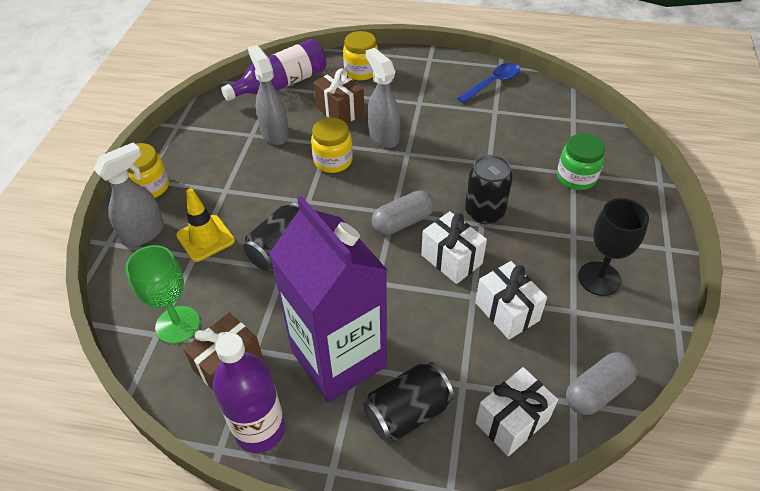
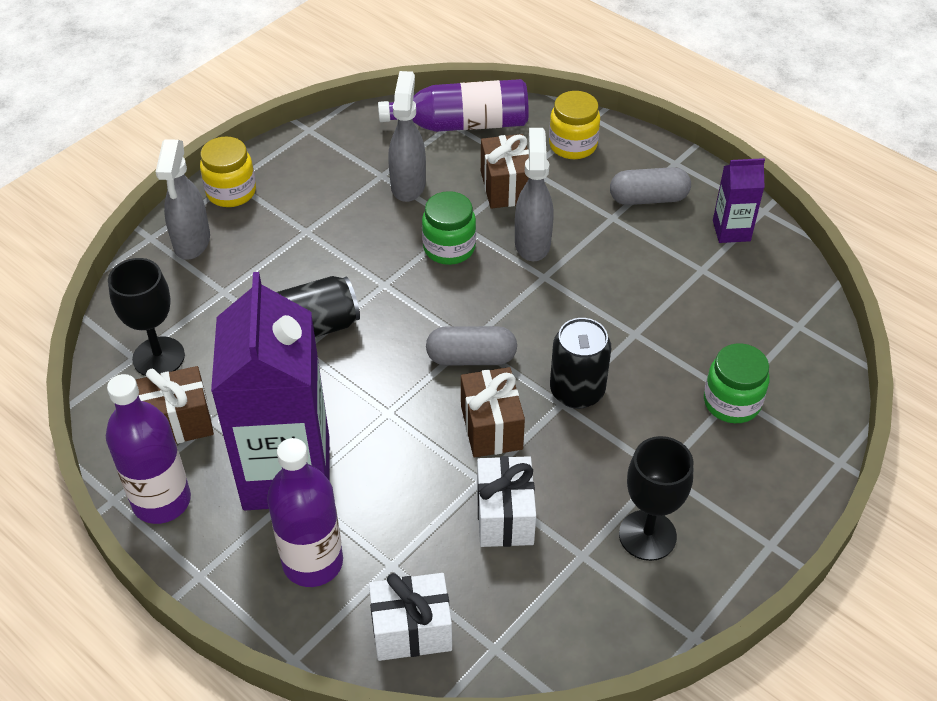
camera: 30 degrees right, 0 degrees up
grey spray bottle [93,142,164,247] -> grey spray bottle turned 105 degrees clockwise [156,139,210,260]
green goblet [125,245,200,344] -> black goblet [108,258,185,376]
yellow traffic cone [176,189,235,262] -> none
yellow jar [311,118,353,173] -> green jar [422,191,476,265]
black can [363,362,454,441] -> purple bottle [267,438,343,587]
white gift [421,211,487,284] -> brown gift [461,367,525,457]
blue spoon [457,63,520,103] -> purple carton [713,158,765,243]
grey capsule [566,352,637,415] -> grey capsule moved to [610,167,691,205]

